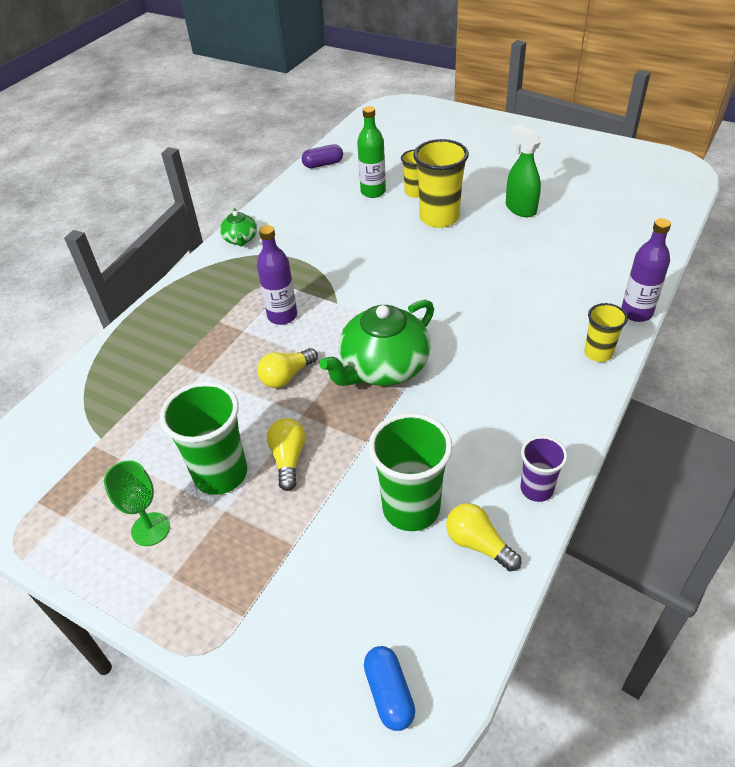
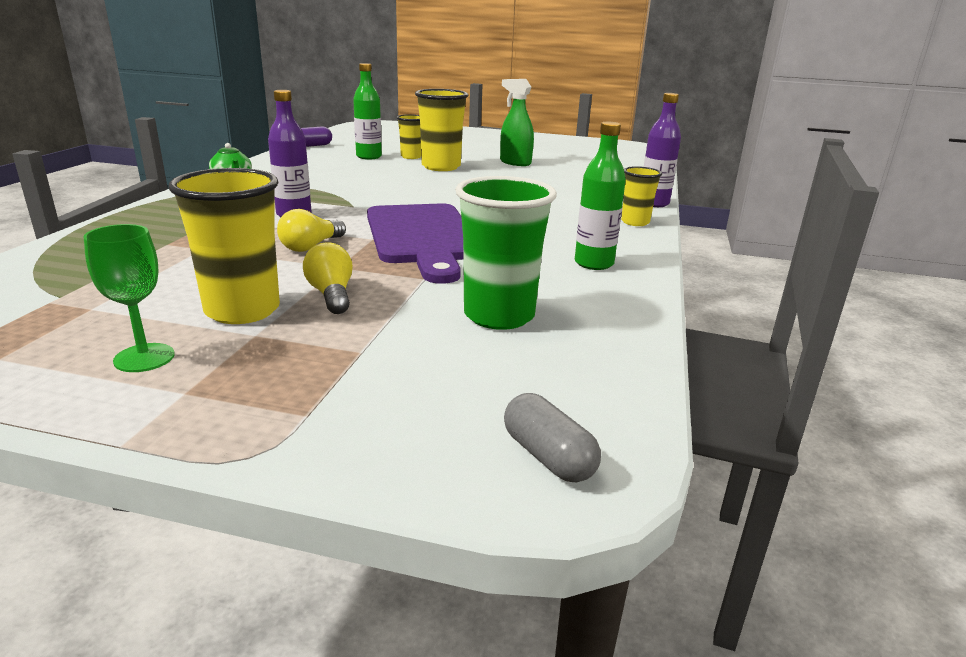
camera: 20 degrees left, 20 degrees down
green cup [160,382,247,495] -> yellow cup [168,168,280,324]
green teapot [319,300,434,386] -> purple cutting board [367,203,463,284]
blue capsule [364,646,415,731] -> grey capsule [504,393,601,482]
yellow light bulb [446,503,521,571] -> none
purple cup [521,436,567,502] -> none
none -> green bottle [575,122,626,270]

